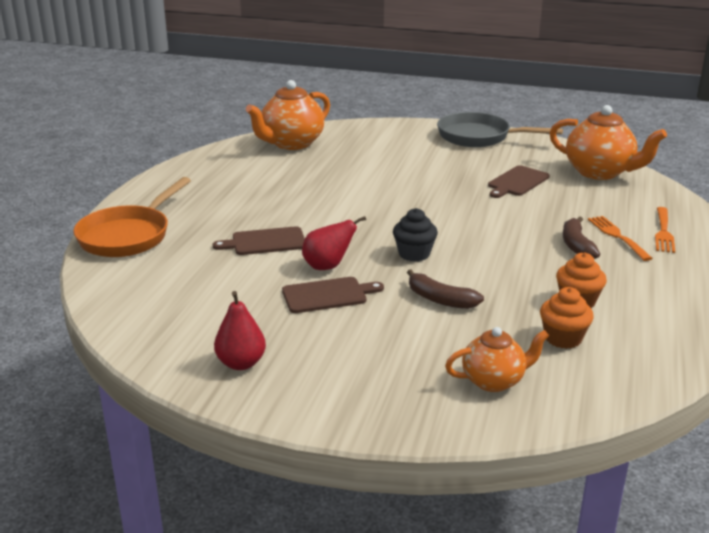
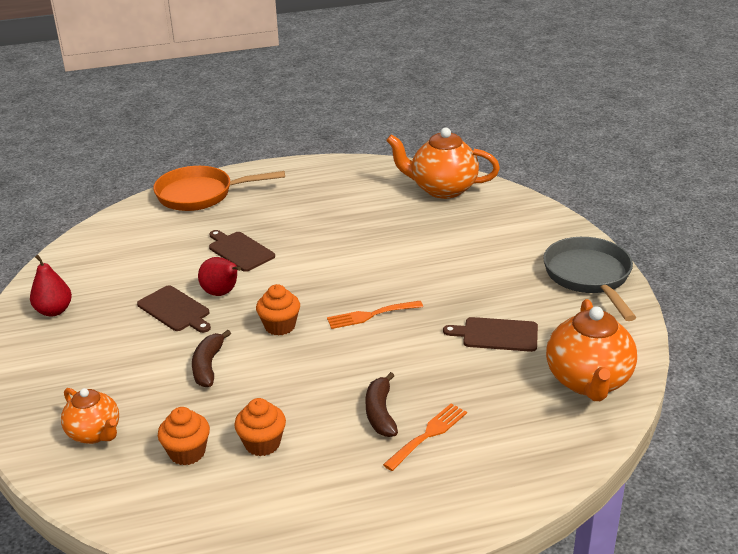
camera: 60 degrees right, 5 degrees up
black cupcake [393,208,438,262] -> orange cupcake [256,284,300,336]
brown banana [563,216,600,259] -> brown banana turned 60 degrees counterclockwise [365,372,398,437]
orange fork [655,207,675,253] -> orange fork moved to [327,301,423,329]

